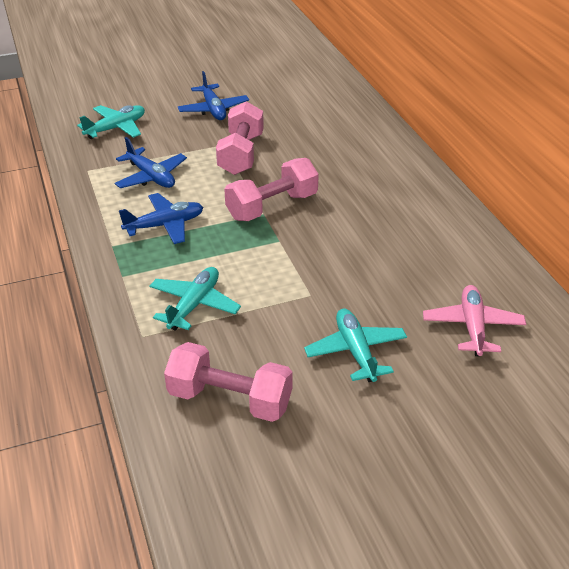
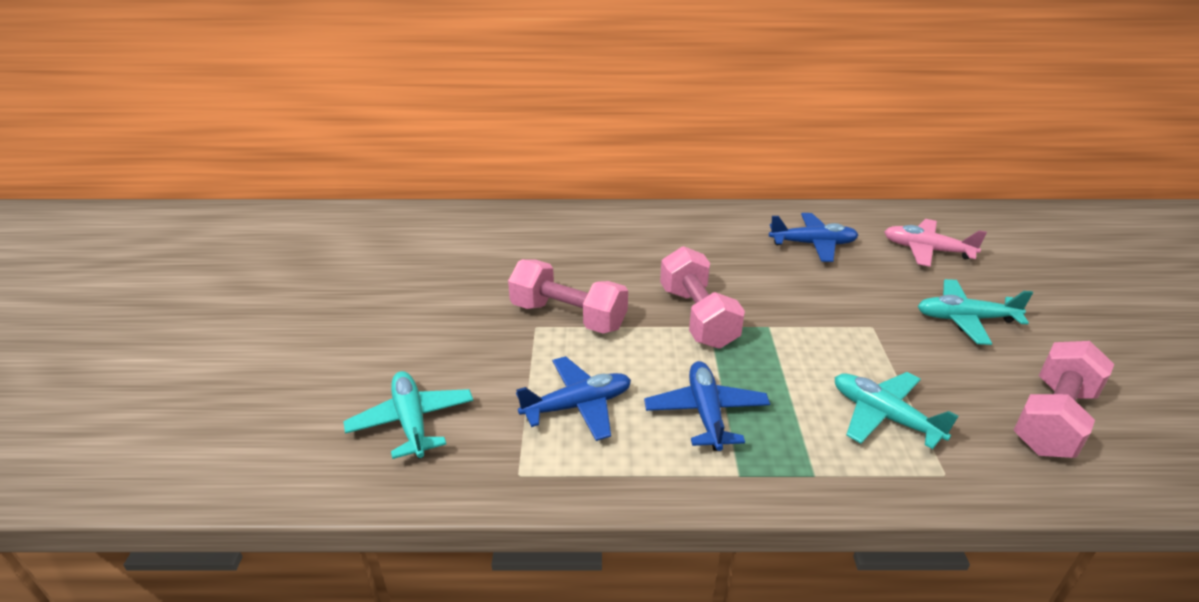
camera: 70 degrees left, 5 degrees down
blue plane [178,71,249,120] -> blue plane moved to [769,213,859,262]

